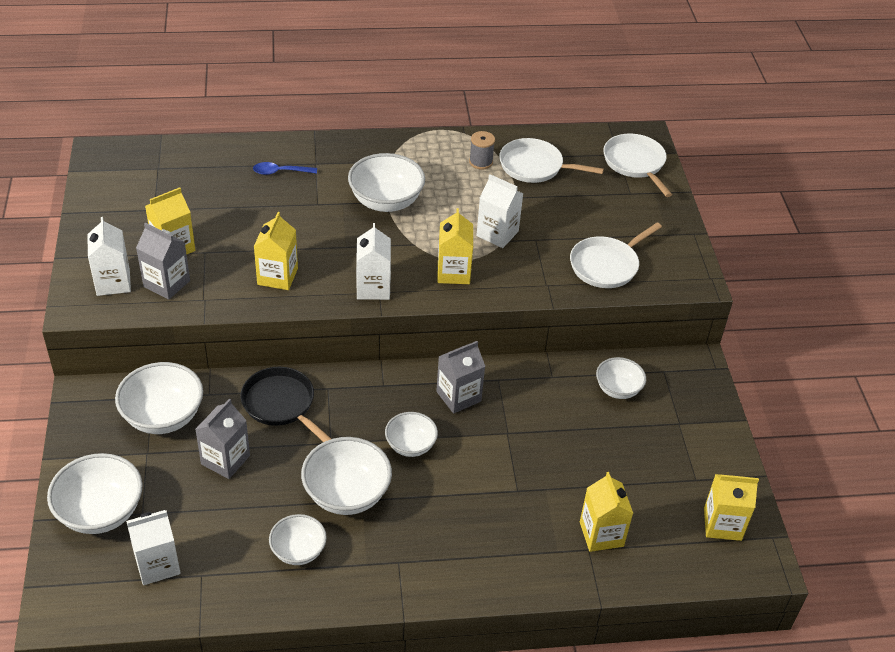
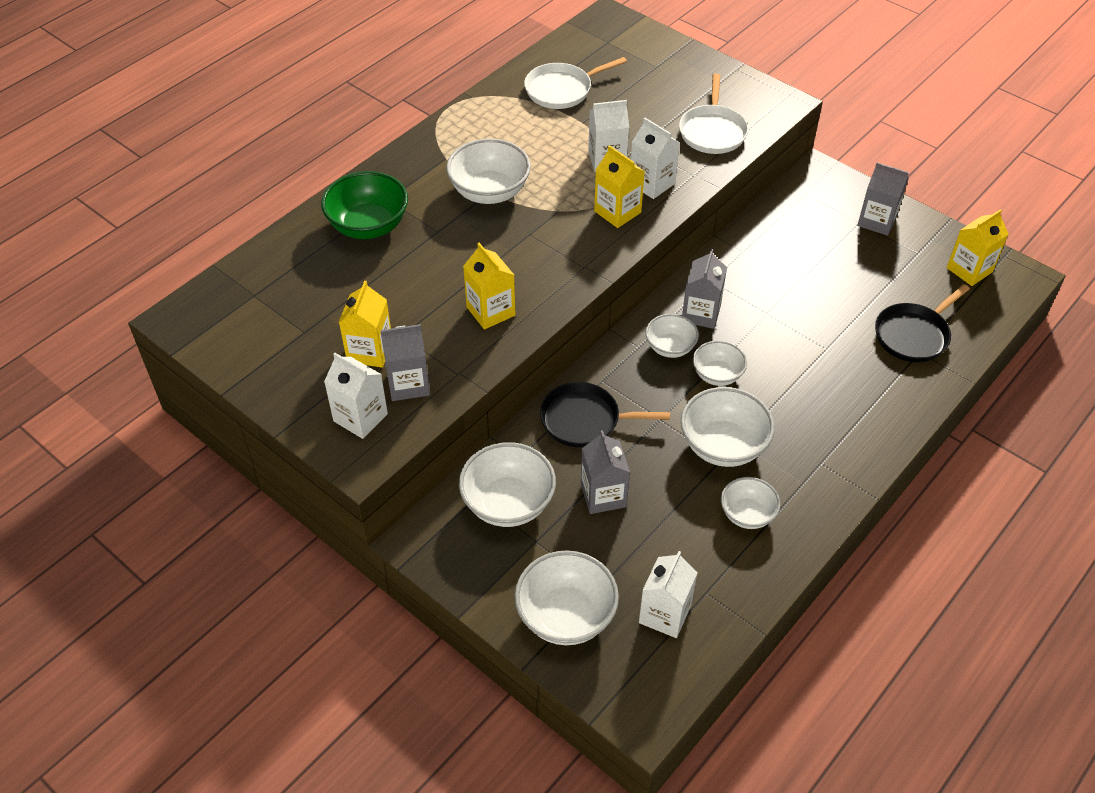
camera: 40 degrees left, 5 degrees up
blue spoon [253,162,317,175] -> green bowl [321,171,408,239]
white carton [356,223,391,300] -> white carton moved to [631,118,680,199]
grey spool [469,131,495,169] -> none
yellow carton [580,472,633,552] -> black pan [875,284,970,362]
white bowl [596,357,646,399] -> white bowl moved to [645,314,699,358]
white pan [604,134,672,197] -> none
none -> grey carton [857,162,909,236]

